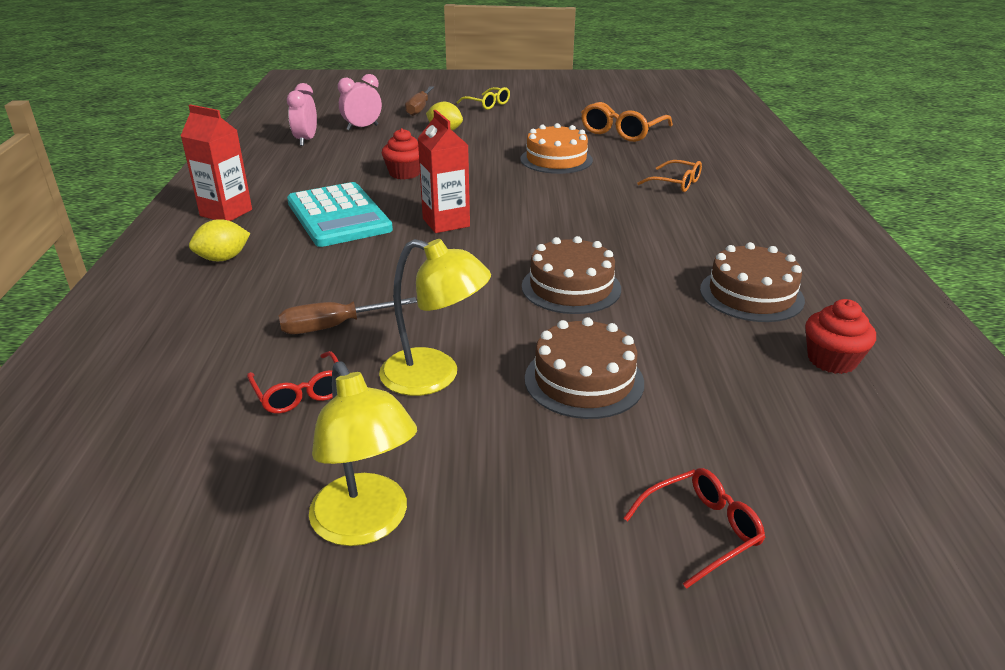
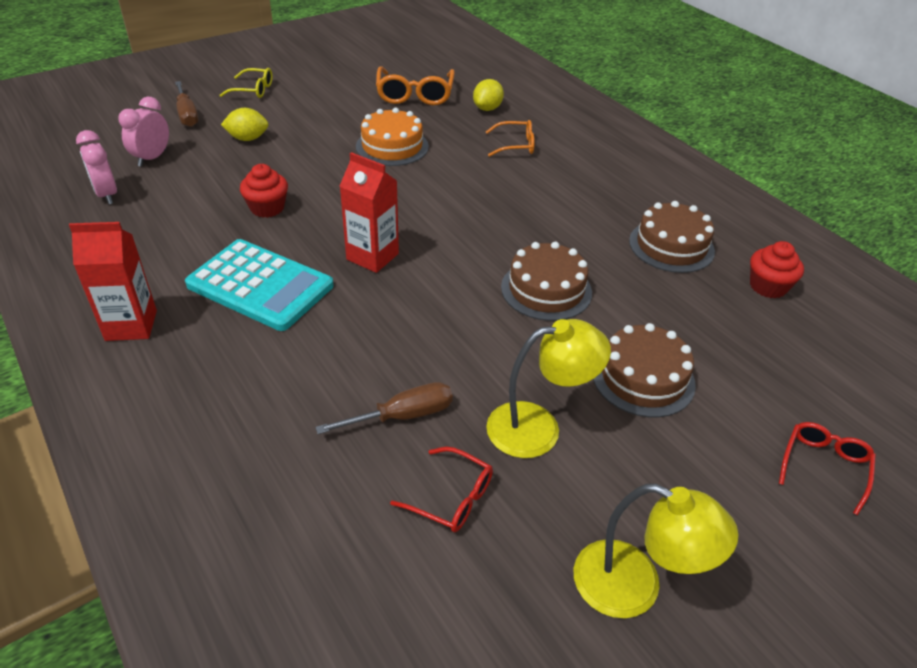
camera: 35 degrees left, 10 degrees up
yellow lemon [189,219,251,261] -> yellow lemon moved to [473,79,504,111]
brown screwdriver [279,297,417,334] -> brown screwdriver turned 150 degrees counterclockwise [315,382,453,434]

